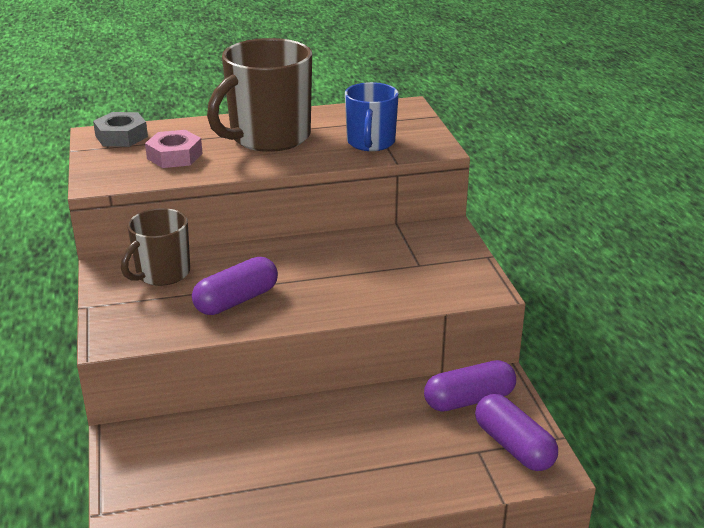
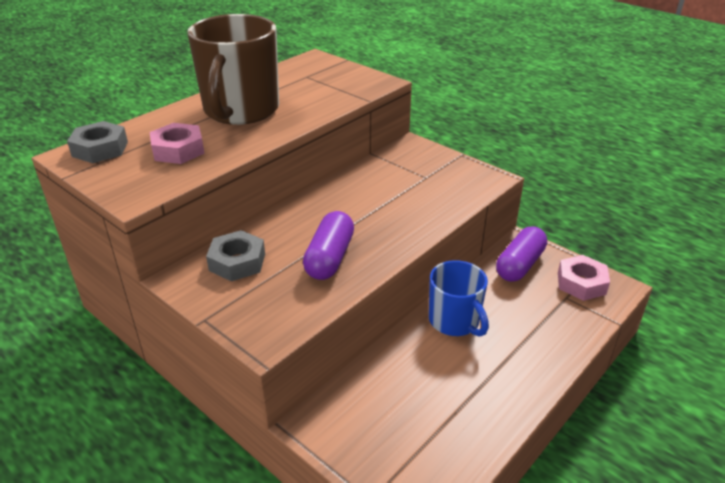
camera: 35 degrees left, 5 degrees up
brown mug [121,208,190,286] -> grey nut [206,230,265,281]
blue mug [345,82,399,151] -> blue mug moved to [429,260,489,337]
purple capsule [475,394,558,471] -> pink nut [558,255,610,301]

